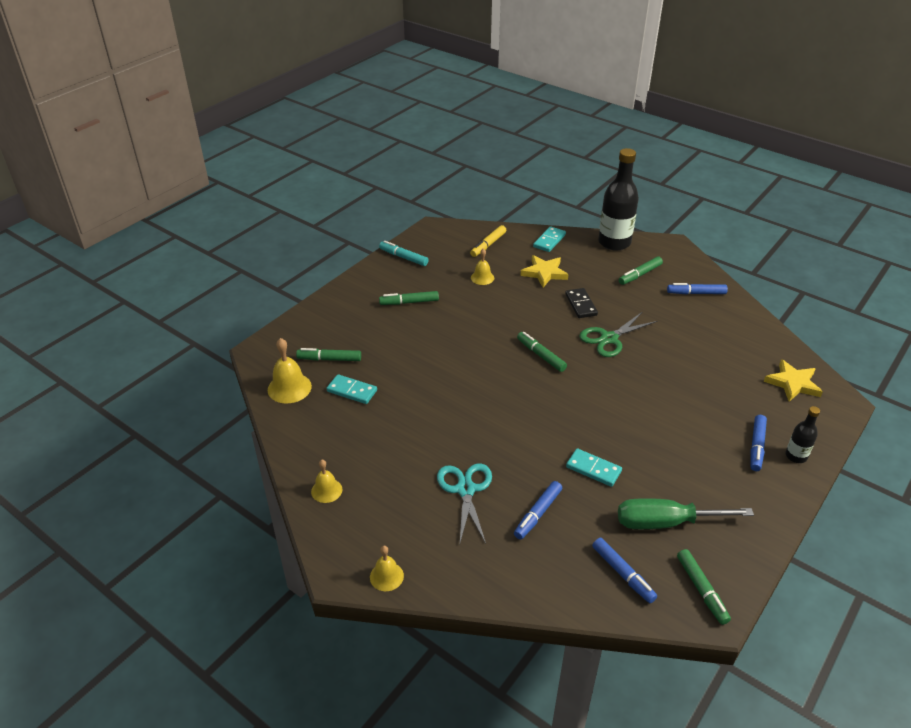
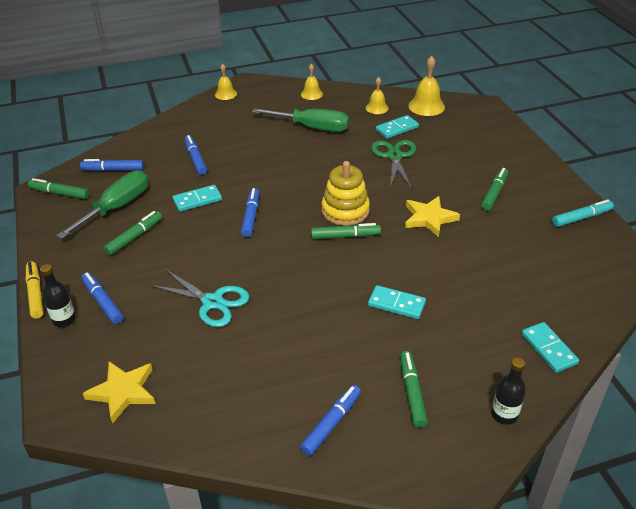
camera: 125 degrees right, 0 degrees up
green marker [296,348,361,361] -> green marker moved to [104,211,162,255]
turquoise scissors [437,464,492,544] -> turquoise scissors moved to [150,269,249,327]
yellow marker [470,225,506,257] -> yellow marker moved to [26,261,44,319]
yellow bell [471,248,494,285] -> yellow bell moved to [366,77,389,114]
yellow star [520,255,569,287] -> yellow star moved to [405,196,460,237]
black domino [565,288,598,318] -> turquoise domino [368,285,426,319]
green scissors [579,312,657,357] -> green scissors moved to [371,140,416,189]
black bottle [598,148,639,251] -> black bottle [491,357,526,425], size x0.50
none -> blue marker [241,188,259,237]
none -> green screwdriver [252,108,349,132]
none -> yellow stacking toy [321,161,370,226]

